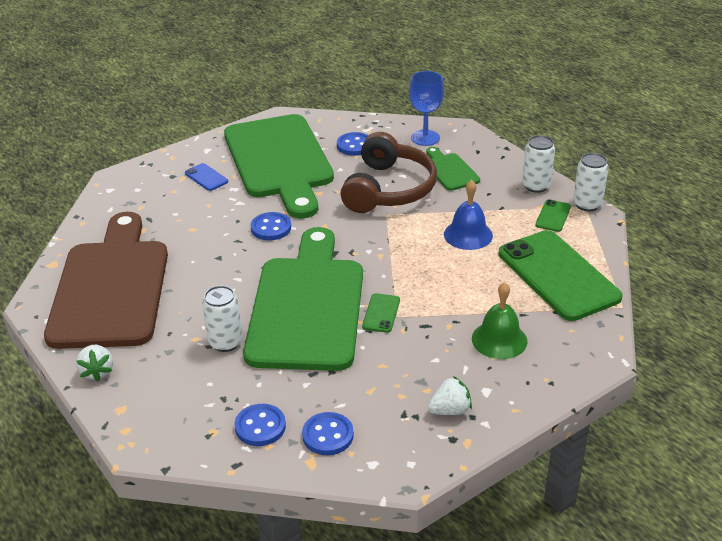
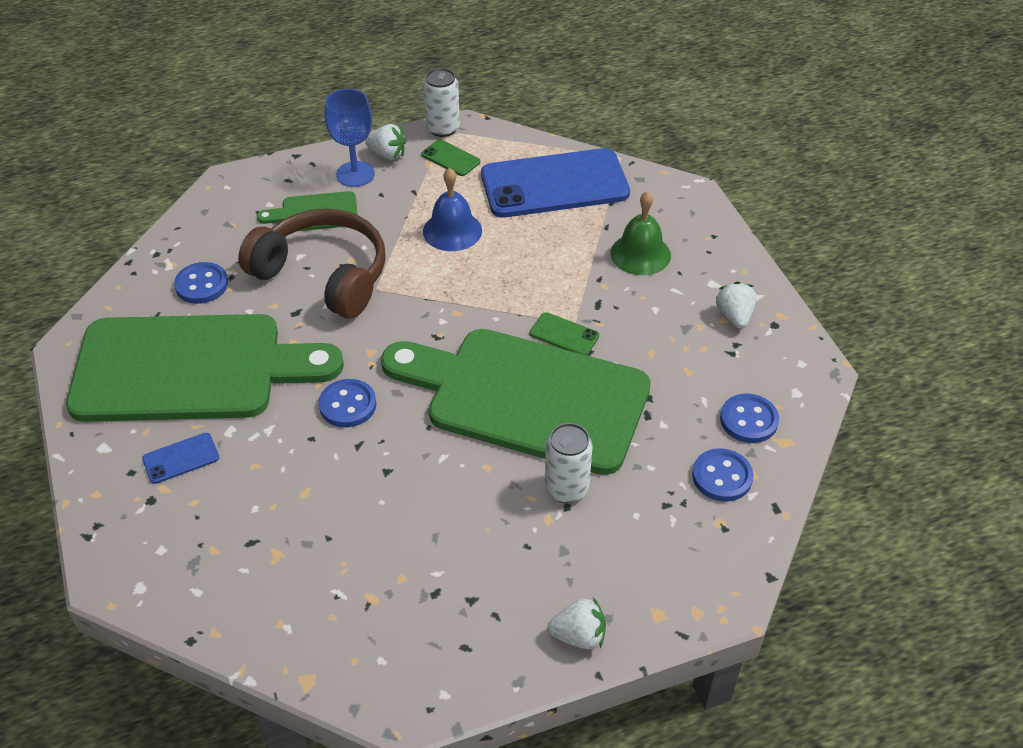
camera: 75 degrees left, 10 degrees up
brown cutting board [44,212,168,349] -> none
blue goblet [409,71,444,146] -> blue goblet moved to [325,89,375,187]
green phone [499,230,623,321] -> blue phone [481,148,630,218]
white can [522,135,555,193] -> white strawberry [365,124,406,160]

